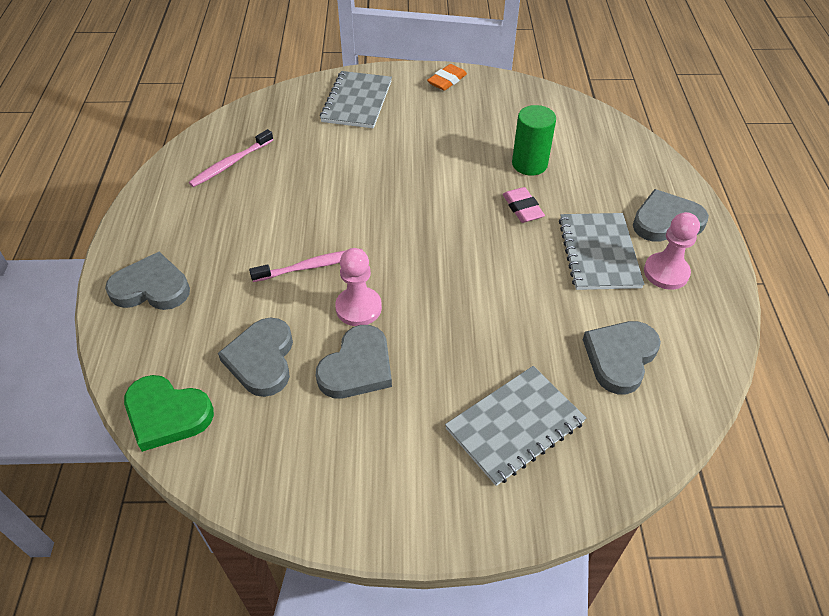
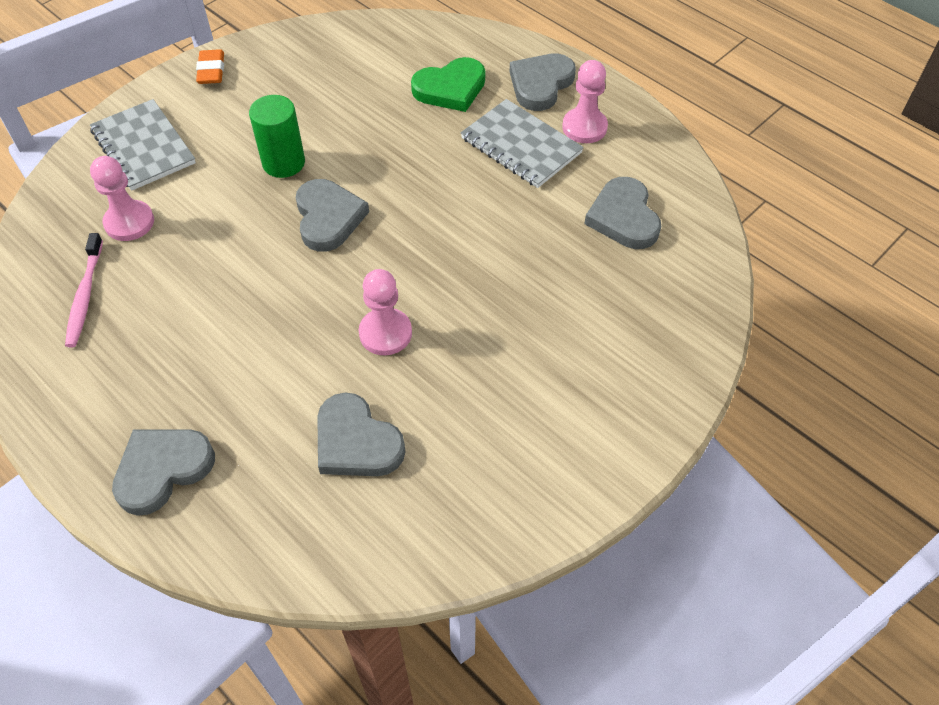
camera: 45 degrees left, 5 degrees up
green heart [124,375,214,452] -> green heart moved to [411,57,485,112]
pink toothbrush [249,249,363,282] -> none
grey heart [316,325,392,398] -> grey heart moved to [296,179,369,252]
grey notebook [445,366,586,486] -> none
pink eraser [503,187,545,223] -> none
green cylinder [512,105,556,176] -> green cylinder moved to [249,95,305,178]
none -> pink pawn [90,156,154,241]

